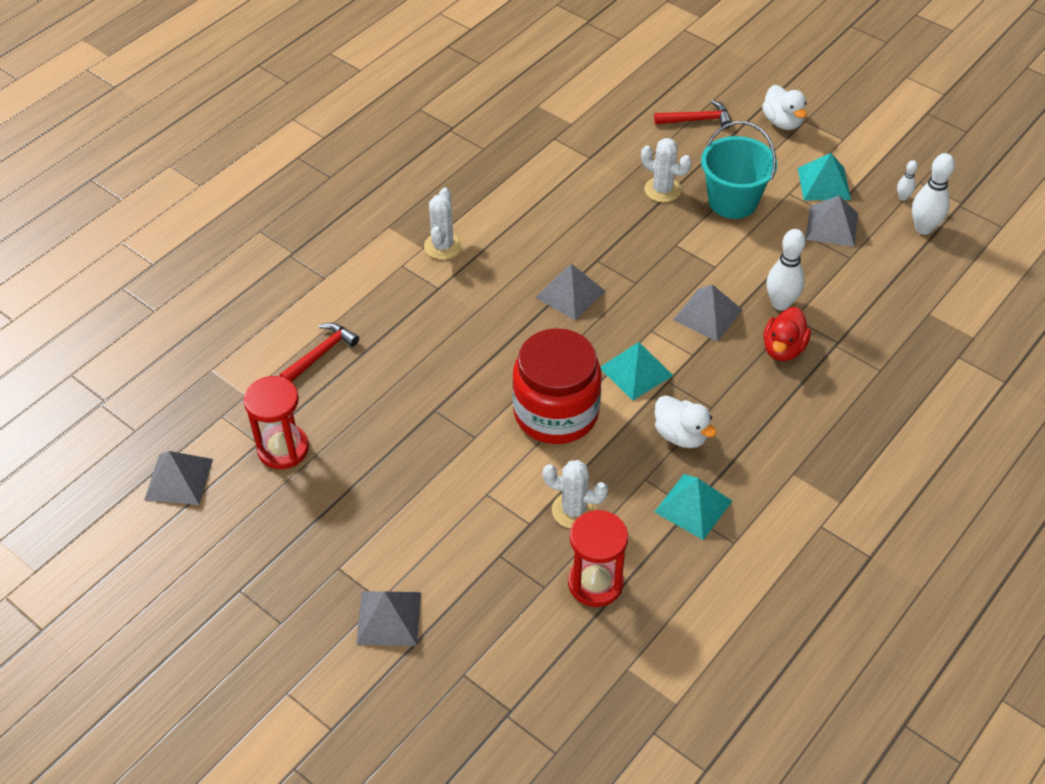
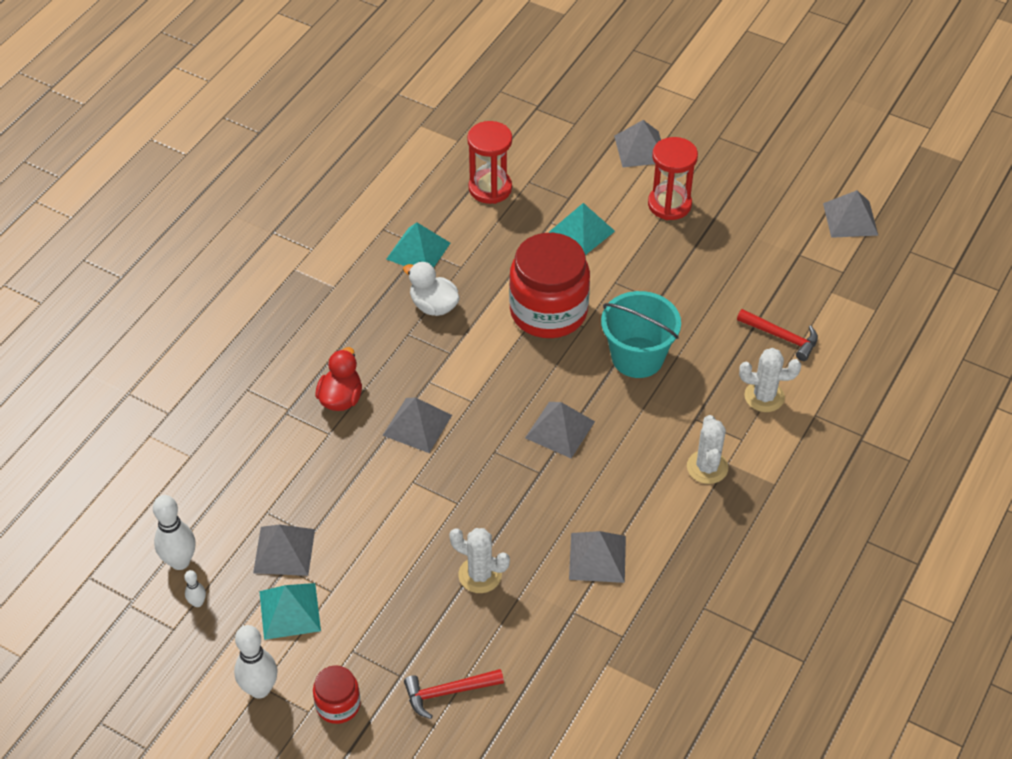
camera: 170 degrees right, 0 degrees up
red hourglass [244,376,309,469] -> red hourglass moved to [648,137,698,220]
red hammer [280,323,359,382] -> red hammer turned 90 degrees counterclockwise [737,309,818,361]
white cactus [543,460,608,528] -> white cactus moved to [739,348,801,412]
turquoise pyramid [600,342,673,401] -> turquoise pyramid moved to [548,203,615,255]
turquoise bucket [701,121,777,219] -> turquoise bucket moved to [601,291,681,378]
white duck [762,85,807,130] -> red jar [313,665,361,724]
white bowling pin [767,229,806,311] -> white bowling pin moved to [234,625,278,698]
none -> grey pyramid [569,531,626,583]

